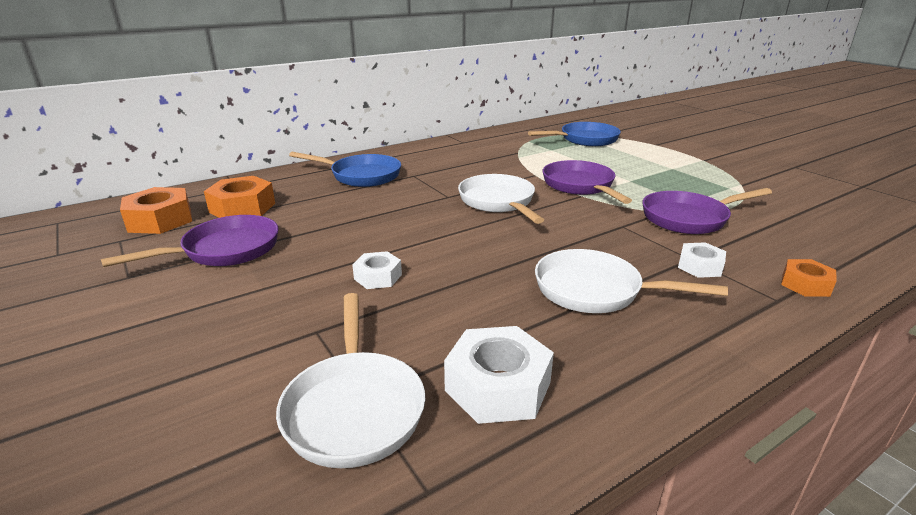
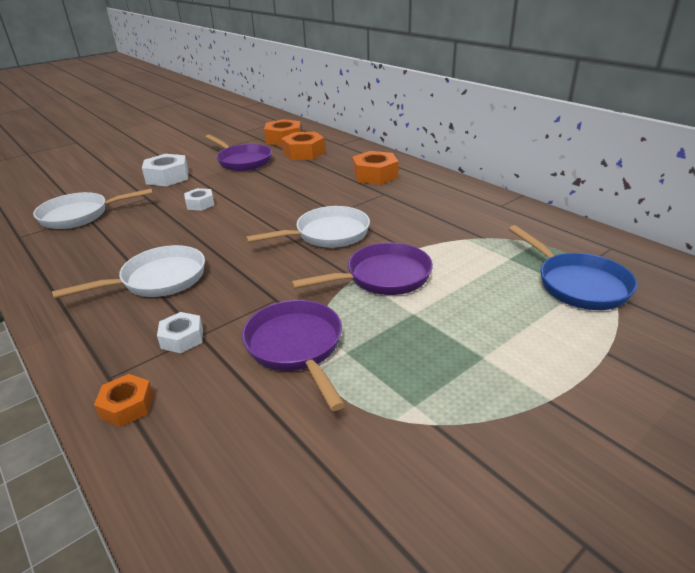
camera: 85 degrees right, 5 degrees up
blue pan [289,152,401,187] -> orange nut [353,151,399,185]
white nut [444,326,554,424] -> white nut moved to [142,154,189,186]
white pan [535,249,728,313] -> white pan turned 45 degrees clockwise [52,245,205,299]

